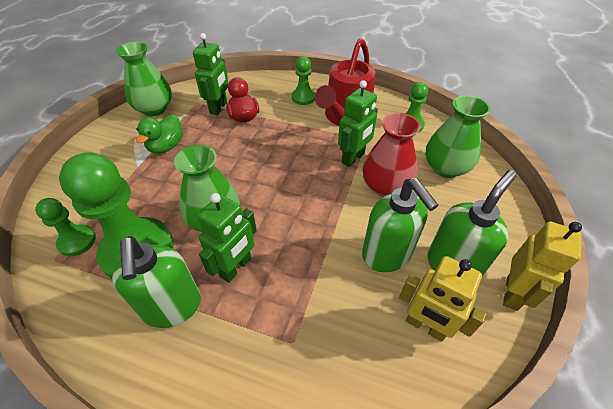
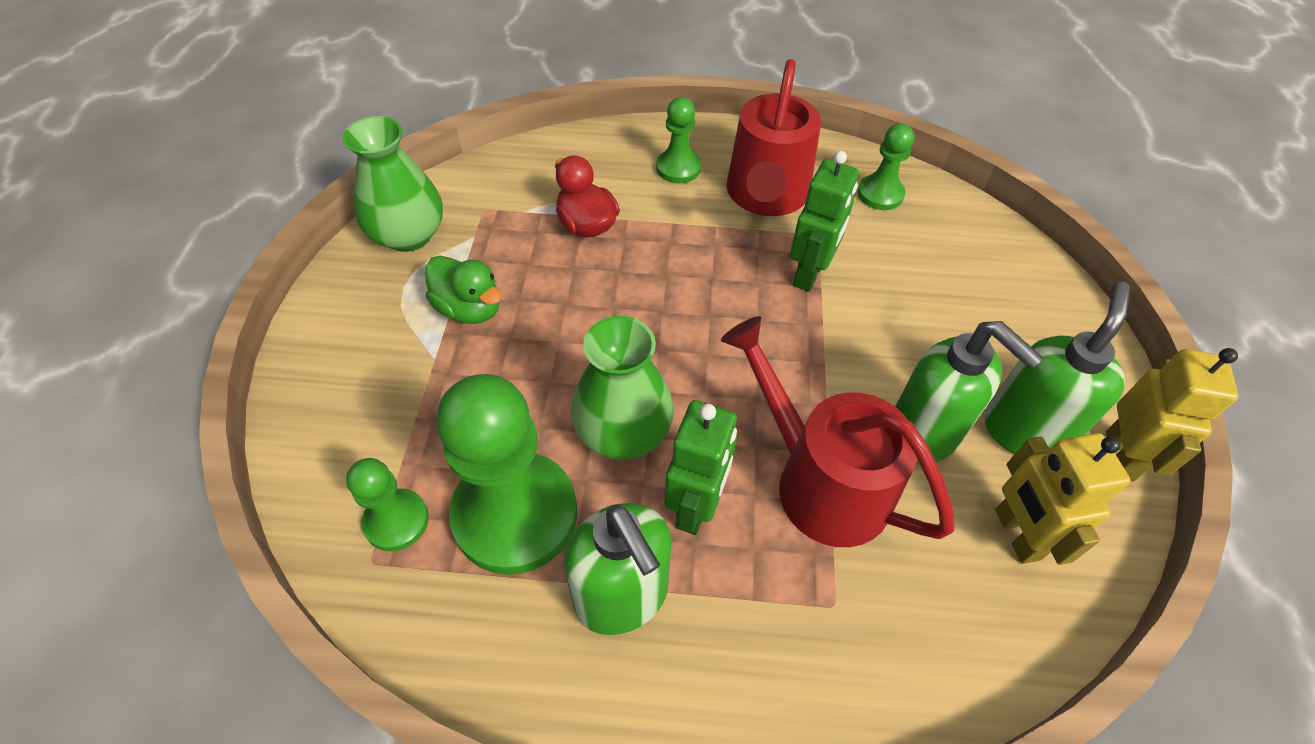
camera: 15 degrees left, 5 degrees up
green duck [136,114,183,154] -> green duck turned 60 degrees counterclockwise [425,256,502,324]
green robot [193,33,229,115] -> none
red vase [362,113,421,197] -> none
yellow robot [399,256,486,342] -> yellow robot turned 60 degrees clockwise [995,433,1131,565]
green vase [426,95,490,178] -> none
none -> red watering can [721,316,955,547]

